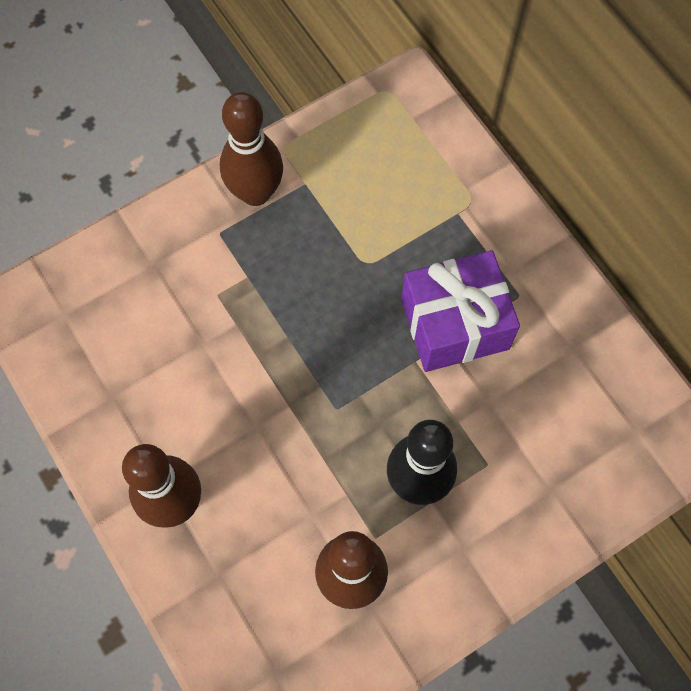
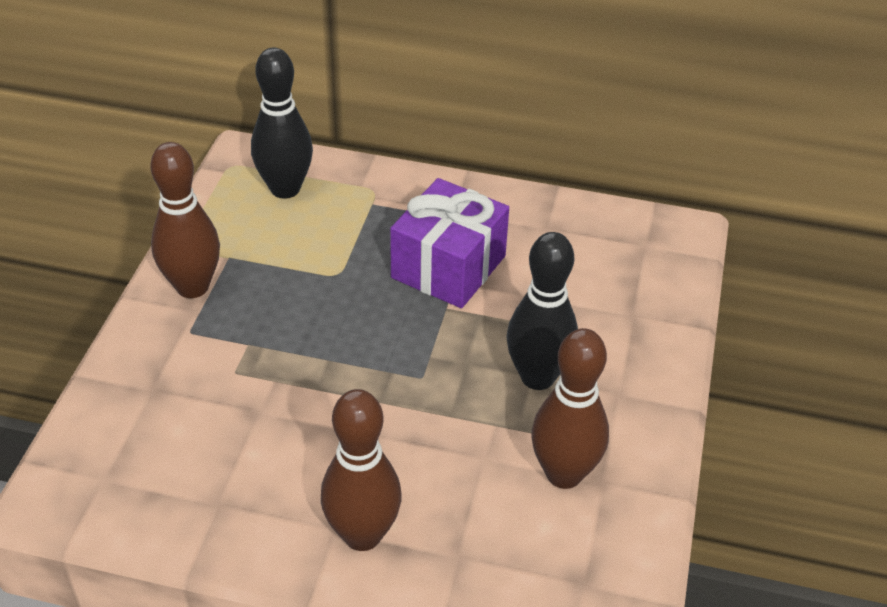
camera: 45 degrees left, 25 degrees down
none -> black bowling pin [251,48,313,199]

